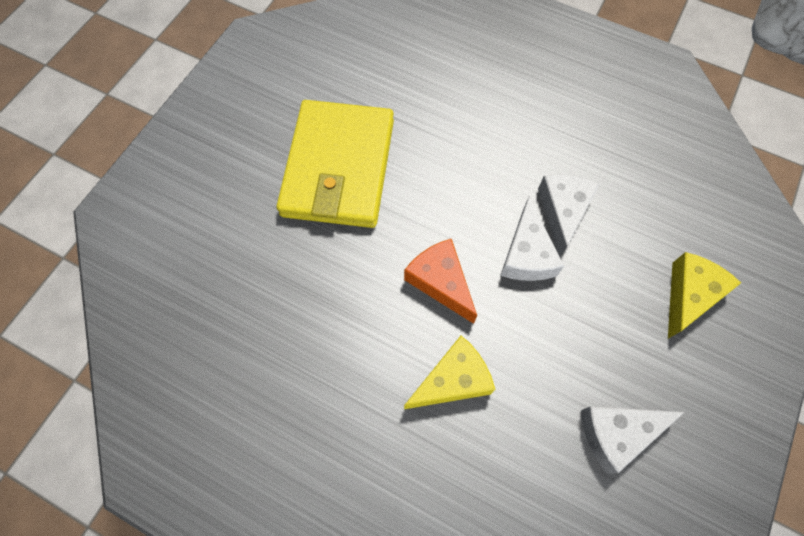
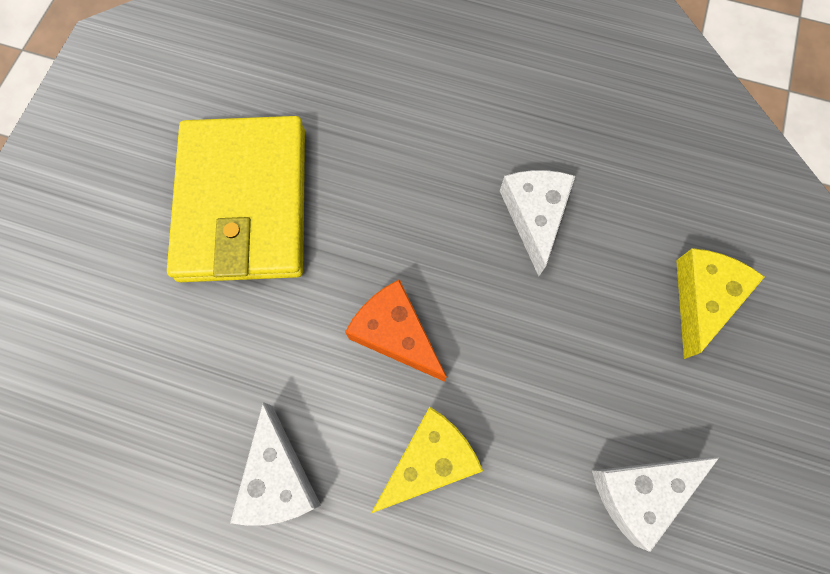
camera: 10 degrees left, 5 degrees up
white cheese [500,197,564,281] -> white cheese moved to [230,402,321,526]

